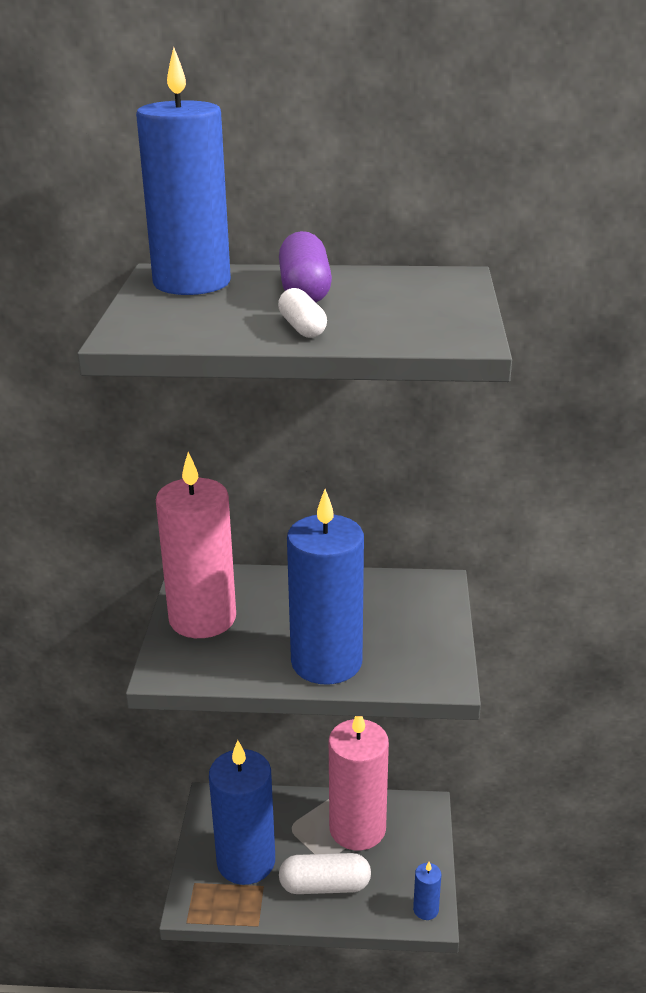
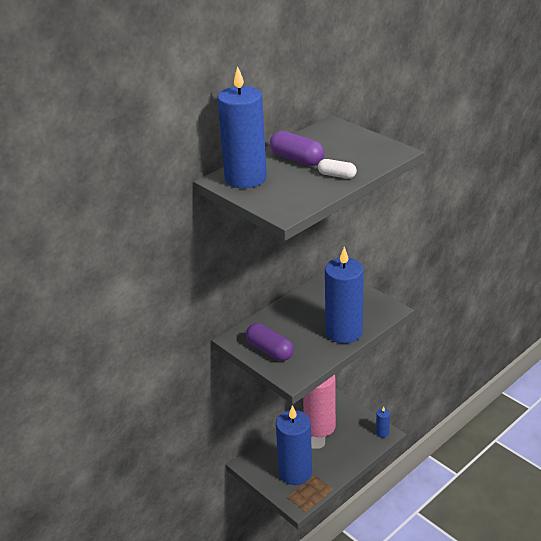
camera: 45 degrees left, 5 degrees up
pink candle [156,452,236,638] -> purple capsule [246,323,294,361]
white capsule [279,853,371,894] -> none

